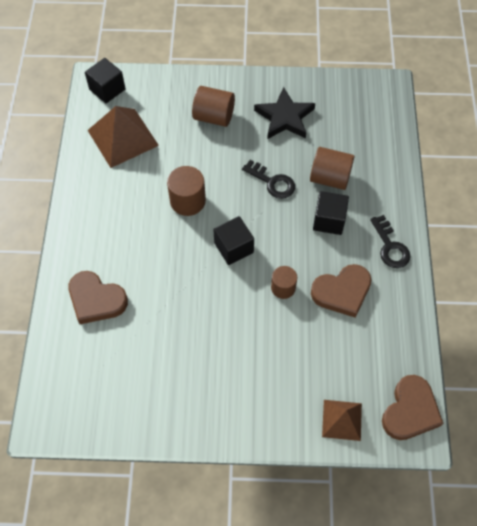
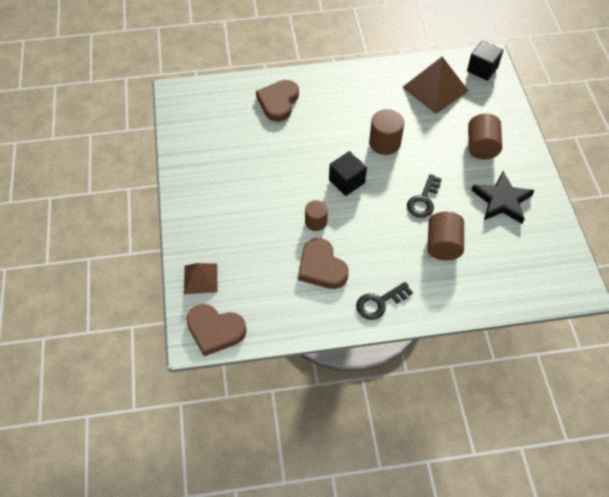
camera: 80 degrees right, 5 degrees down
black cube [313,191,349,235] -> none

